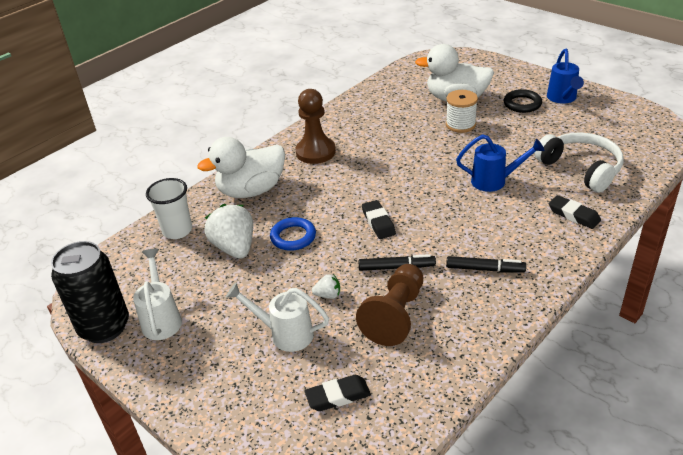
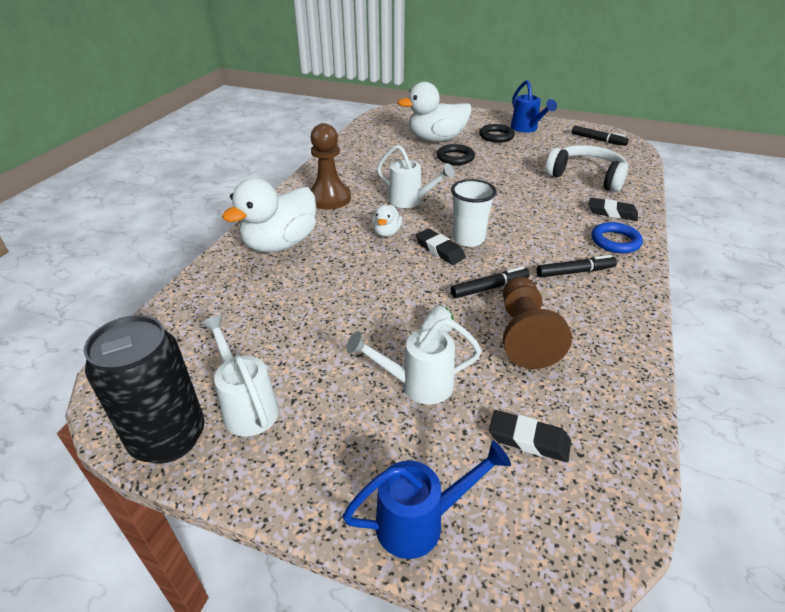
camera: 25 degrees left, 0 degrees up
white cup [146,178,192,239] -> white cup moved to [451,179,497,247]
white strawberry [205,204,253,259] -> none
blue ring [270,217,316,251] -> blue ring moved to [592,222,643,253]
black eraser [304,375,371,411] -> black eraser turned 60 degrees clockwise [489,410,571,462]
white spool [446,90,478,133] -> black ring [437,144,475,165]
blue watering can [456,134,545,192] -> blue watering can moved to [343,441,511,559]
none -> white duck [372,205,402,237]
none -> white watering can [377,145,455,208]
none -> black marker [572,126,629,146]

